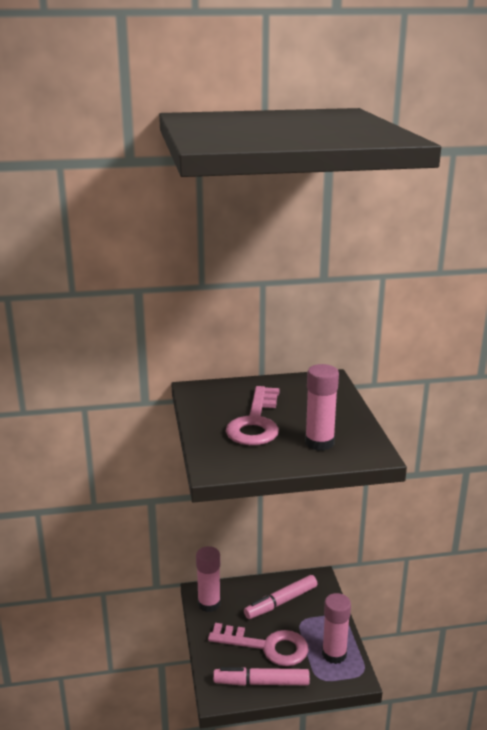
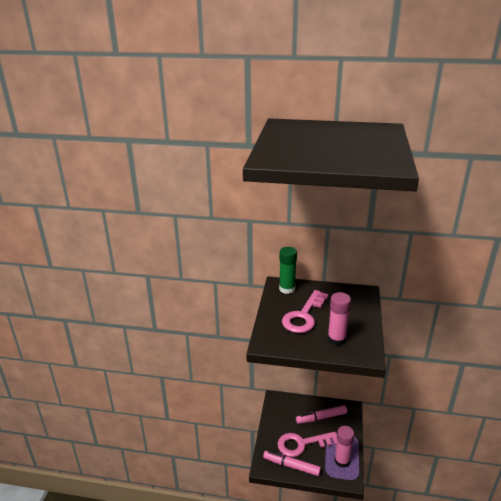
camera: 20 degrees right, 5 degrees up
pink glue stick [196,546,221,612] -> none
pink key [208,623,309,666] -> pink key turned 135 degrees clockwise [277,432,337,457]
none -> green glue stick [279,247,297,294]

